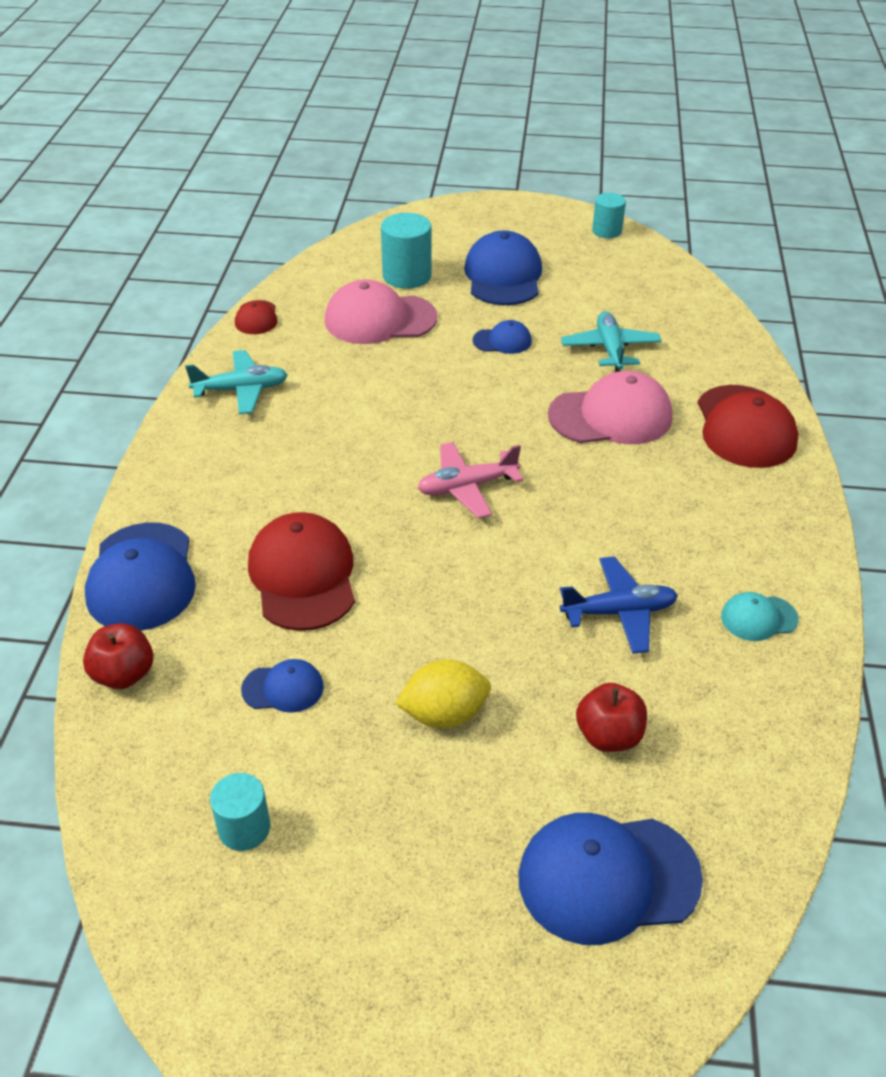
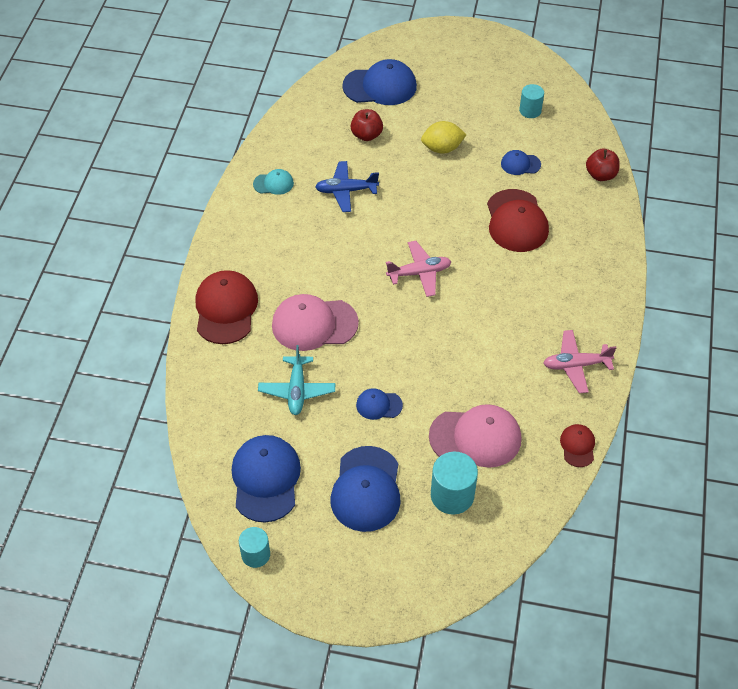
camera: 175 degrees left, 10 degrees up
blue cap [85,523,196,631] -> blue cap moved to [232,435,301,523]
turquoise plane [185,350,288,414] -> pink plane [543,330,616,393]

